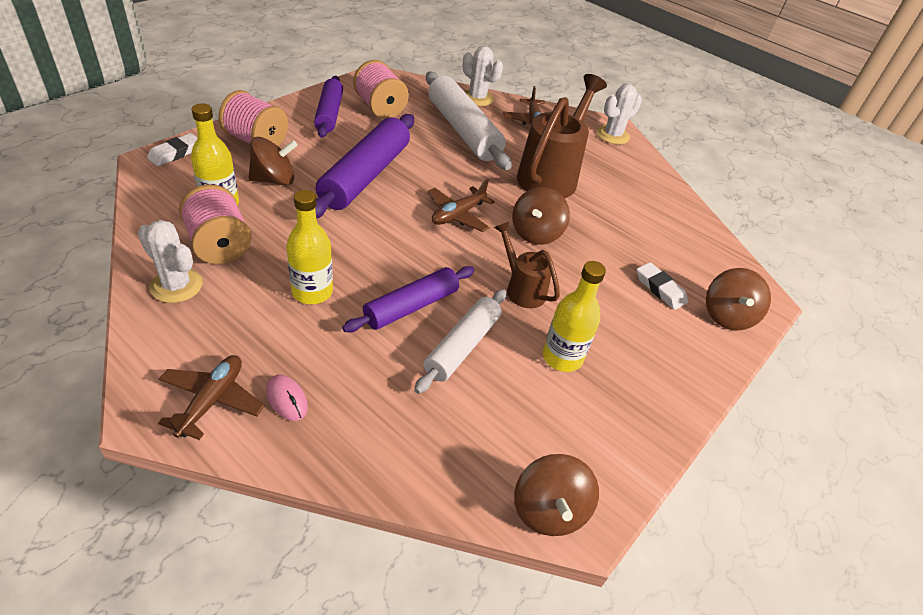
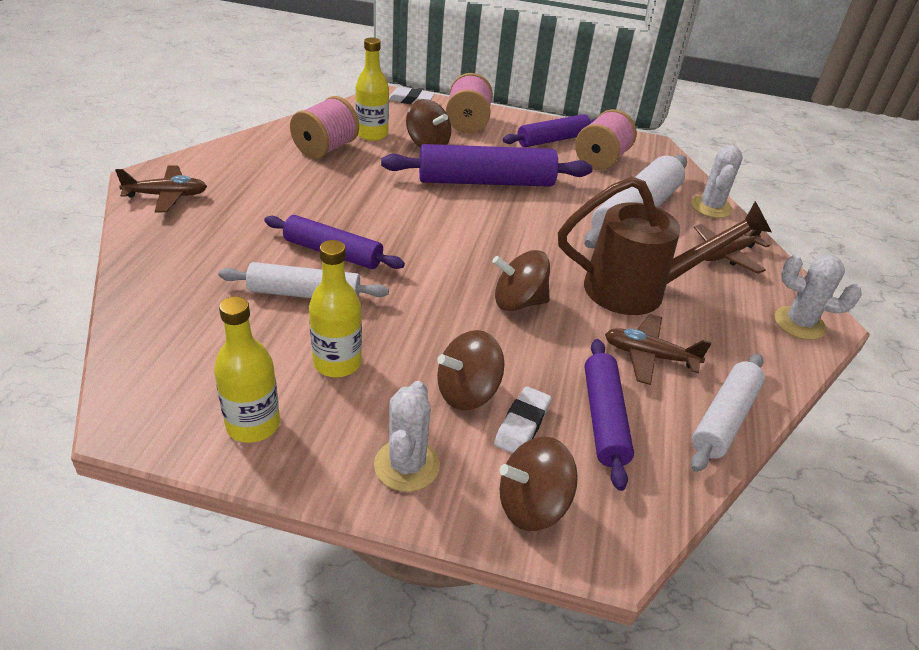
camera: 65 degrees right, 5 degrees down
white cactus [138,220,203,303] -> white cactus moved to [374,381,440,492]
pink mouse [266,375,308,421] -> none
yellow bottle [286,190,333,304] -> yellow bottle moved to [214,296,280,443]
brown plane [428,179,495,232] -> brown plane moved to [605,314,712,385]
brown watering can [494,222,560,308] -> none
brown spinning top [514,454,599,536] -> brown spinning top moved to [437,330,504,410]
none -> purple rolling pin [584,339,634,491]
none -> white rolling pin [691,354,765,472]

